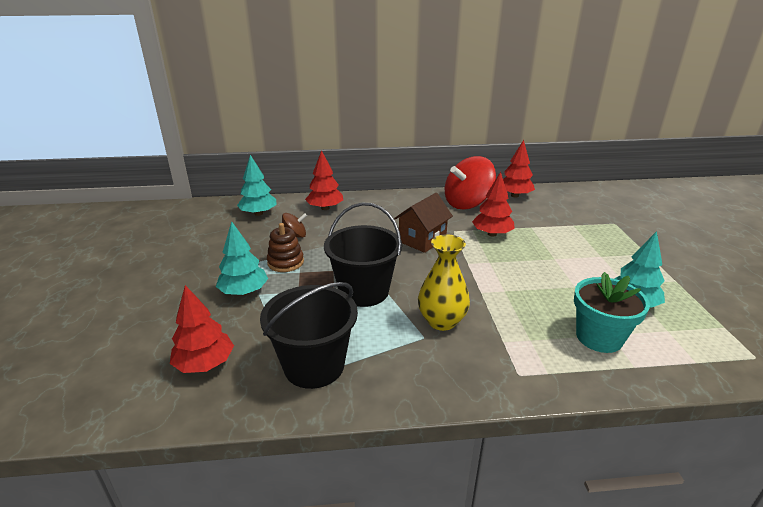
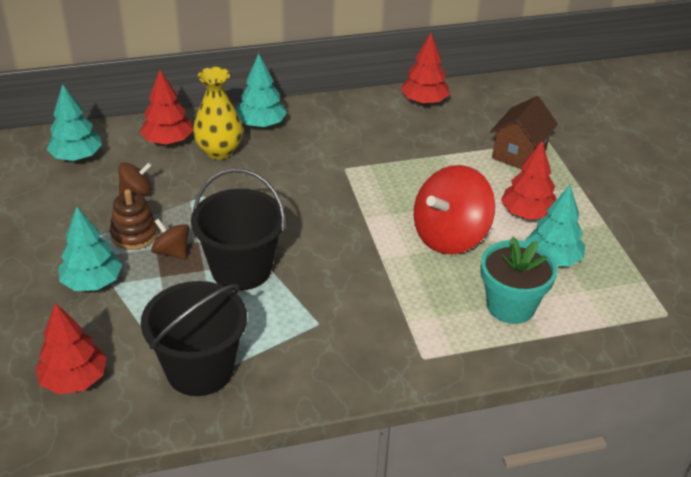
camera: 10 degrees left, 10 degrees up
brown house [394,193,453,253] -> brown house moved to [490,96,558,169]
yellow vase [418,234,470,331] -> yellow vase moved to [193,67,243,160]
red spinning top [445,156,496,210] -> red spinning top moved to [413,165,495,254]
red tree [472,172,515,237] -> red tree moved to [501,141,556,220]
none -> brown spinning top [151,218,189,259]
none -> turquoise tree [236,54,287,128]

